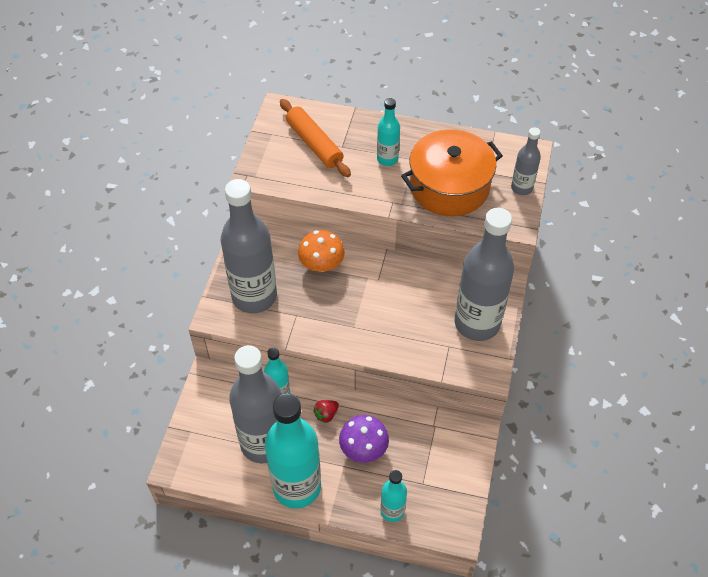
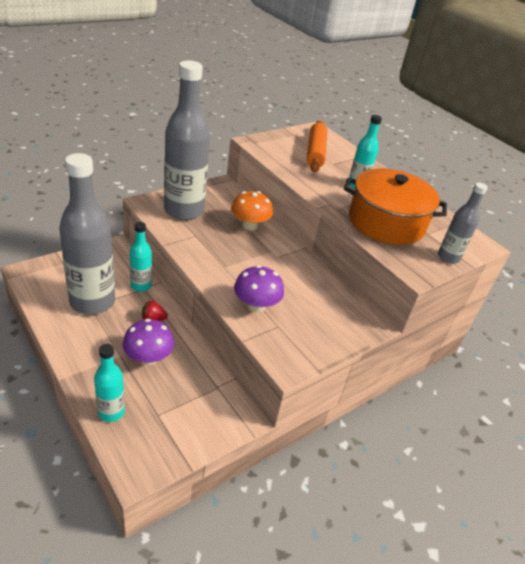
camera: 35 degrees right, 15 degrees down
turquoise bottle [265,393,321,509] -> none
grey bottle [455,208,514,341] -> none
none -> purple mushroom [234,265,284,312]

